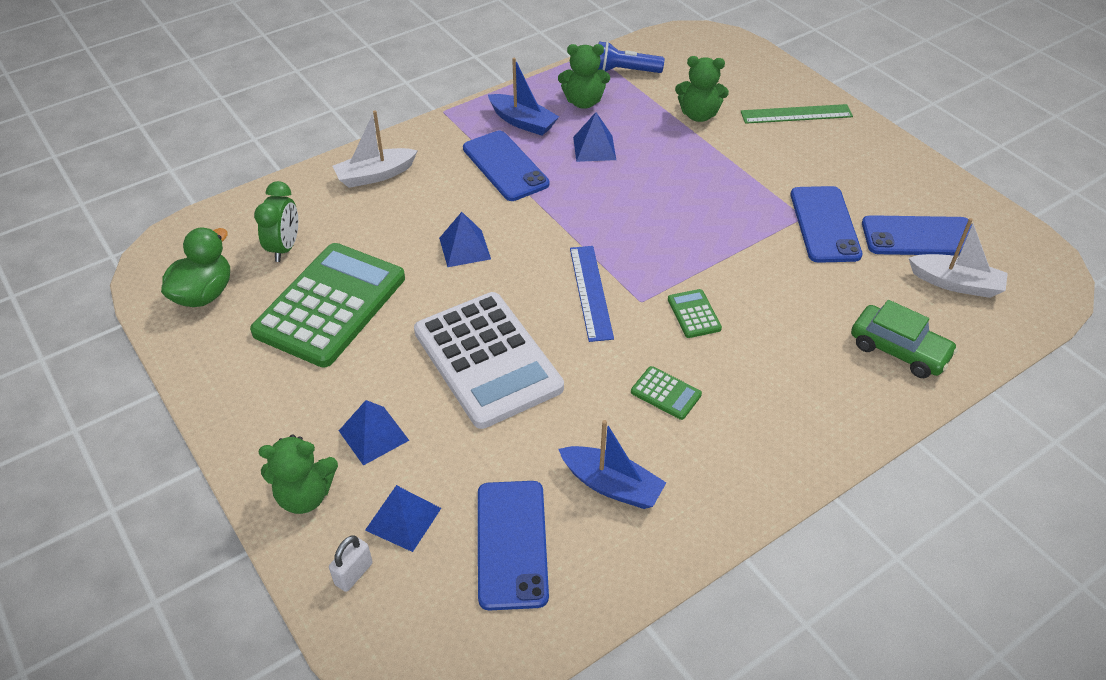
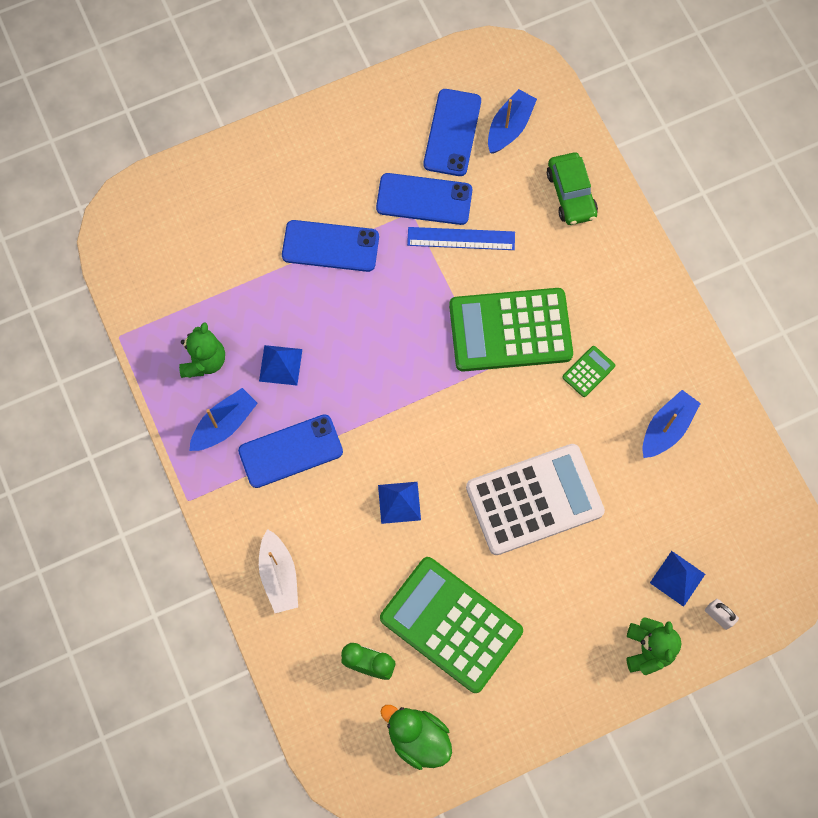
camera: 80 degrees left, 25 degrees up
blue pyramid [339,400,409,466] -> none
blue phone [478,481,549,610] -> blue phone moved to [282,220,379,272]
blue ruler [570,246,614,342] -> blue ruler moved to [407,227,515,250]
blue flashlight [598,41,664,73] -> none
green calculator [668,289,722,338] -> green calculator [449,288,573,372], size x2.49
green teddy bear [675,56,729,122] -> none
green ruler [741,104,853,124] -> none
green car [851,300,958,378] -> green car turned 120 degrees clockwise [547,152,598,225]
white boat [909,218,1008,298] -> blue boat [488,89,537,154]

